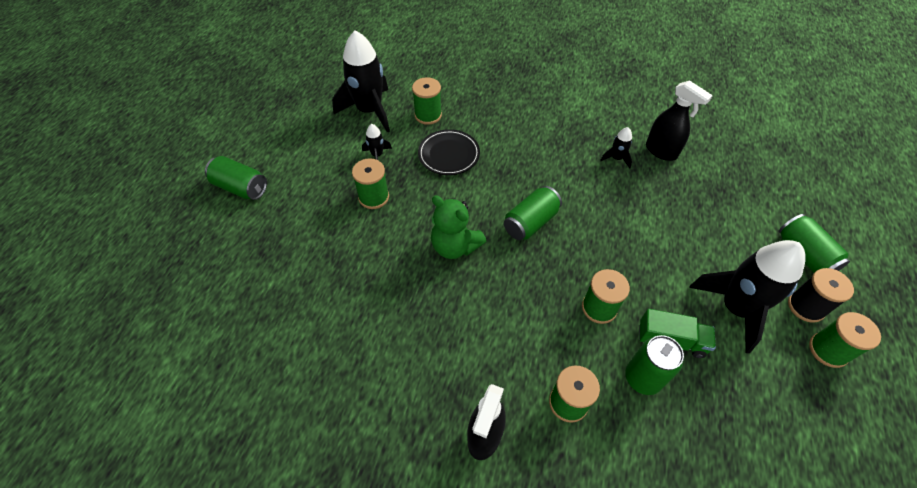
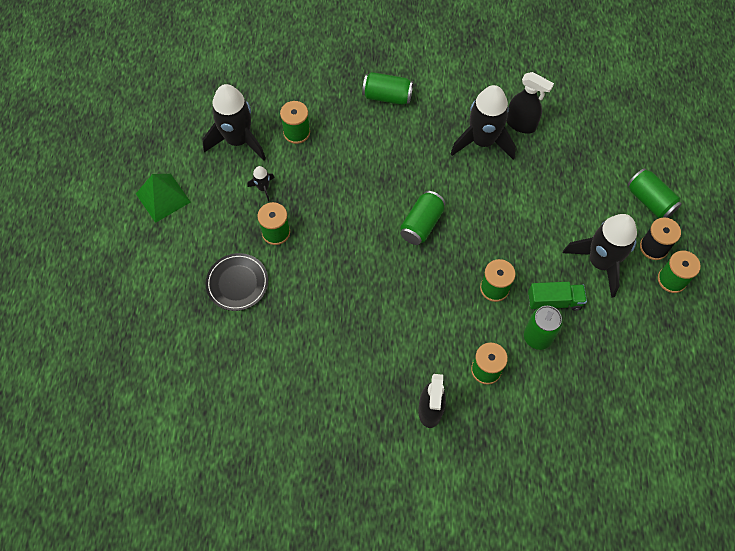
camera: 15 degrees left, 10 degrees up
green can [205,156,267,200] -> green can moved to [362,72,413,105]
black plate [418,129,480,175] -> black plate moved to [206,253,268,311]
green teddy bear [431,195,486,259] -> none
black rocket [600,127,632,169] -> black rocket [451,85,516,160], size x2.28
none -> green pyramid [136,174,190,223]

